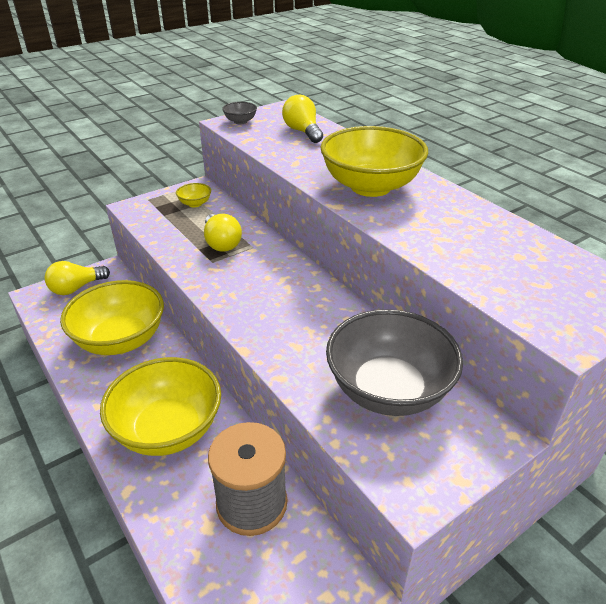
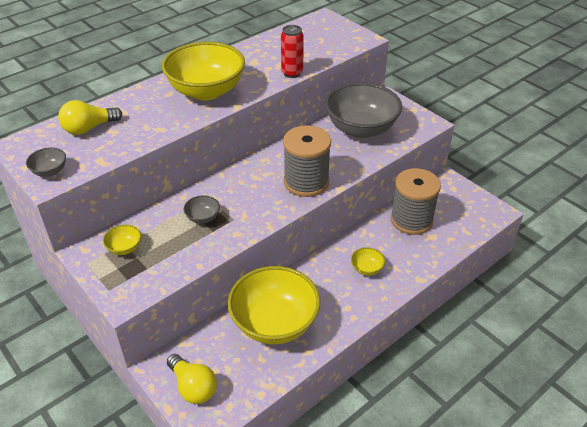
camera: 95 degrees left, 5 degrees up
yellow bowl [100,357,221,456] -> yellow bowl [351,247,385,276], size x0.41
yellow light bulb [204,214,242,252] -> grey bowl [184,195,220,224]
none -> red can [281,25,304,78]
none -> grey spool [283,125,331,197]

